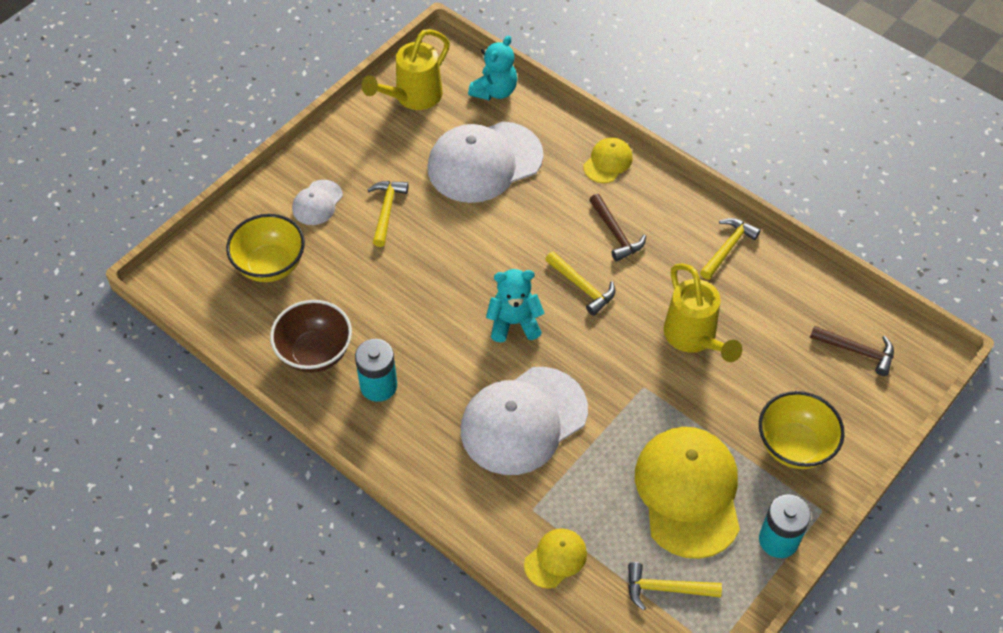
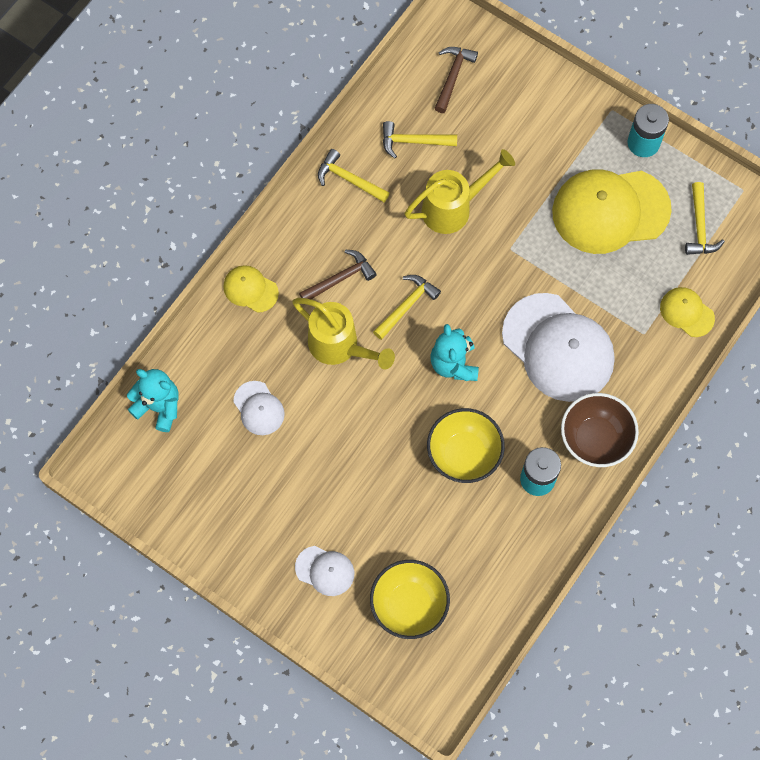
camera: 95 degrees left, 15 degrees up
brown bowl [270,300,352,373] -> brown bowl moved to [561,393,639,467]
yellow watering can [361,29,450,110] -> yellow watering can moved to [292,298,395,369]
yellow hammer [368,181,409,247] -> yellow hammer moved to [383,121,457,158]
white cap [428,121,543,203] -> white cap [233,381,285,435], size x0.48
yellow bowl [759,391,845,469] -> yellow bowl moved to [427,408,505,483]

